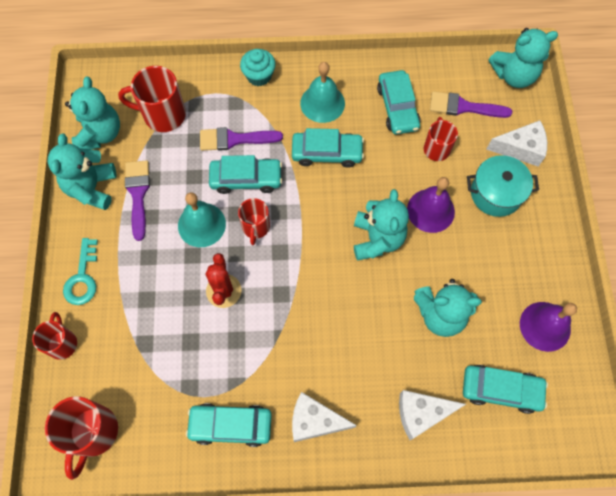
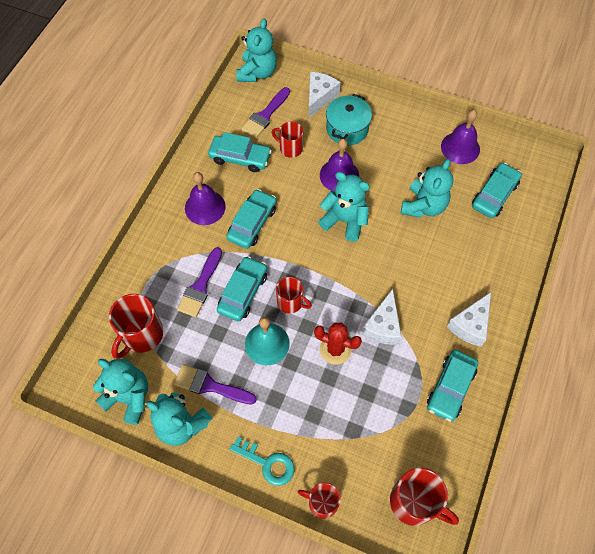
camera: 65 degrees left, 5 degrees down
turquoise cupcake [240,49,276,86] -> none
turquoise bell [300,62,345,123] -> purple bell [185,172,226,225]
white cheese [399,390,466,440] -> white cheese moved to [361,289,402,345]

